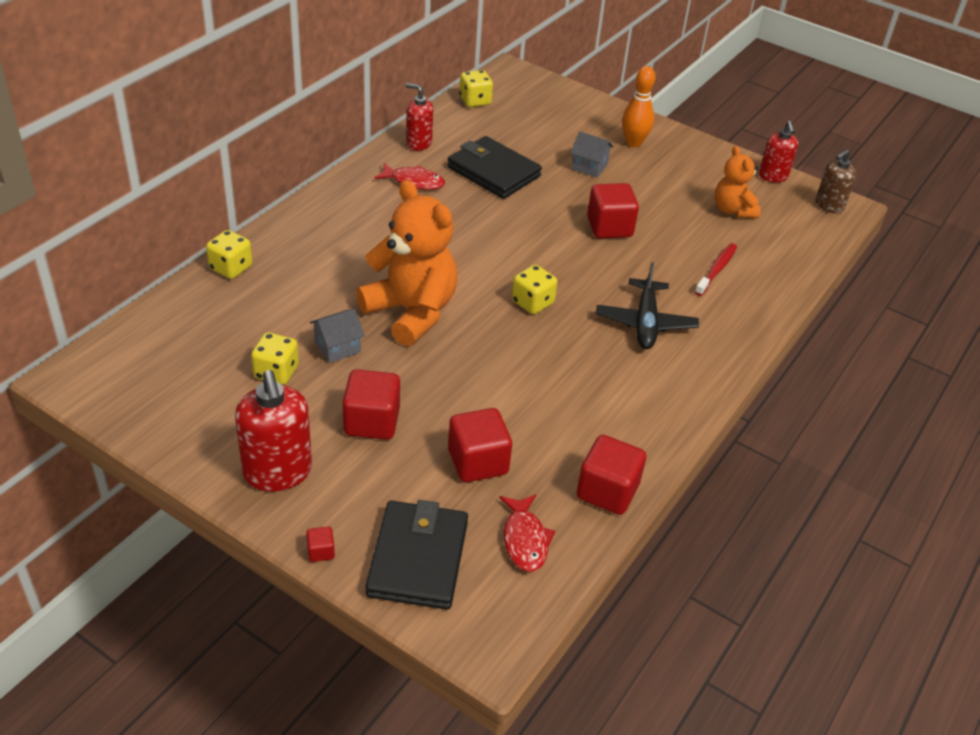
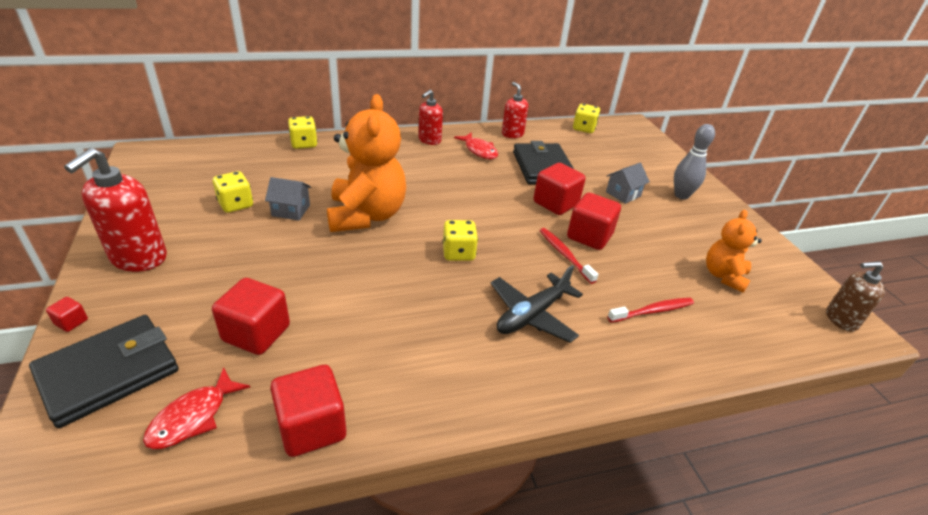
camera: 40 degrees right, 5 degrees down
red cube [343,369,400,440] -> red cube moved to [534,163,586,215]
grey house [570,131,614,178] -> grey house turned 75 degrees clockwise [606,163,650,204]
orange bowling pin [622,66,656,147] -> grey bowling pin [674,124,715,200]
red soap dispenser [759,121,798,183] -> red soap dispenser moved to [418,90,443,145]
none -> red toothbrush [540,228,599,284]

